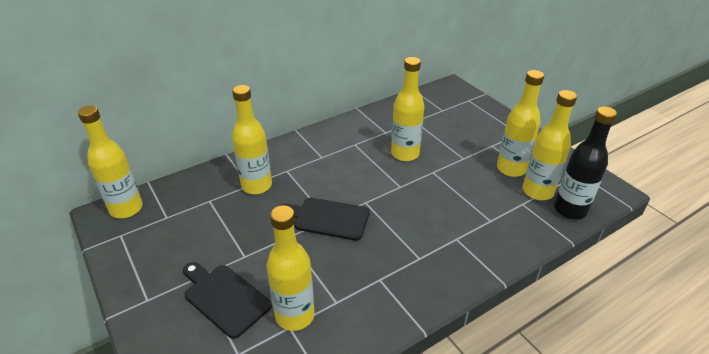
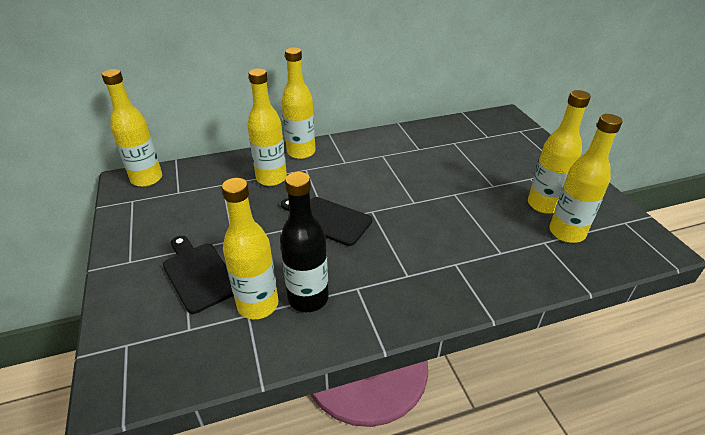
camera: 15 degrees right, 0 degrees up
yellow bottle [391,57,424,161] -> yellow bottle moved to [282,47,315,159]
black bottle [554,107,617,220] -> black bottle moved to [280,172,329,312]

